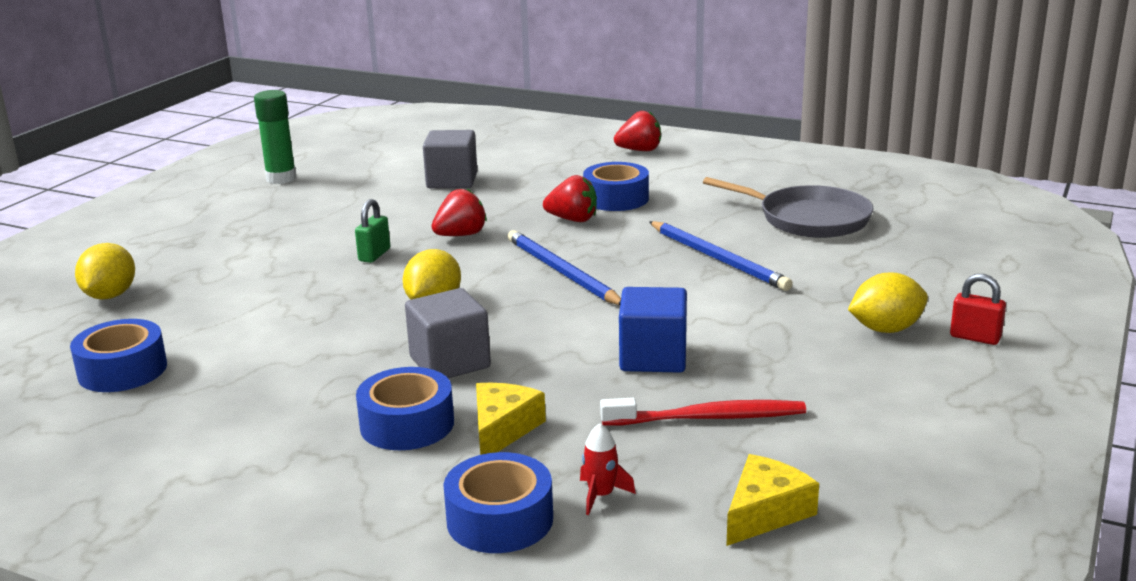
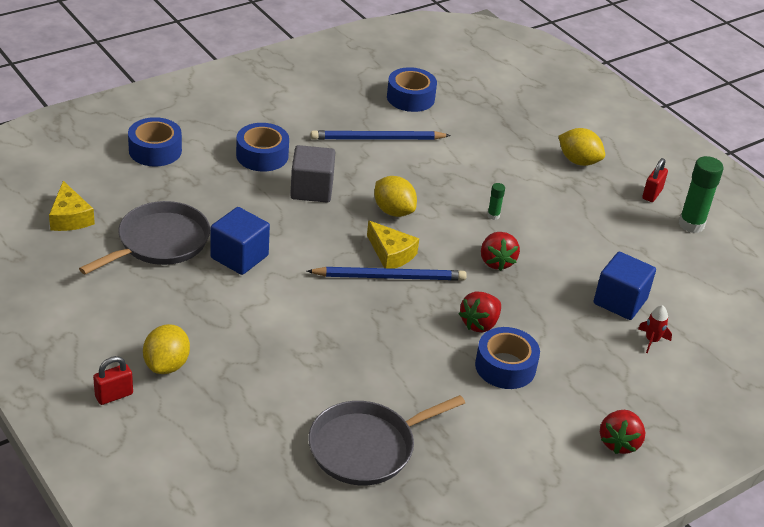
camera: 115 degrees right, 15 degrees up
yellow lemon [75,243,135,299] -> yellow lemon moved to [558,128,605,166]
green padlock [355,199,390,263] -> green glue stick [487,183,505,220]
grey cube [423,130,477,188] -> blue cube [594,252,656,320]
yellow cheese [476,383,546,455] -> yellow cheese moved to [367,221,419,269]
red rocket [580,423,636,515] -> red rocket moved to [638,305,672,353]
red toothbrush [600,398,806,426] -> grey pan [79,201,210,275]
blue pencil [649,221,793,291] -> blue pencil moved to [311,130,451,140]
none -> red padlock [642,158,668,202]

